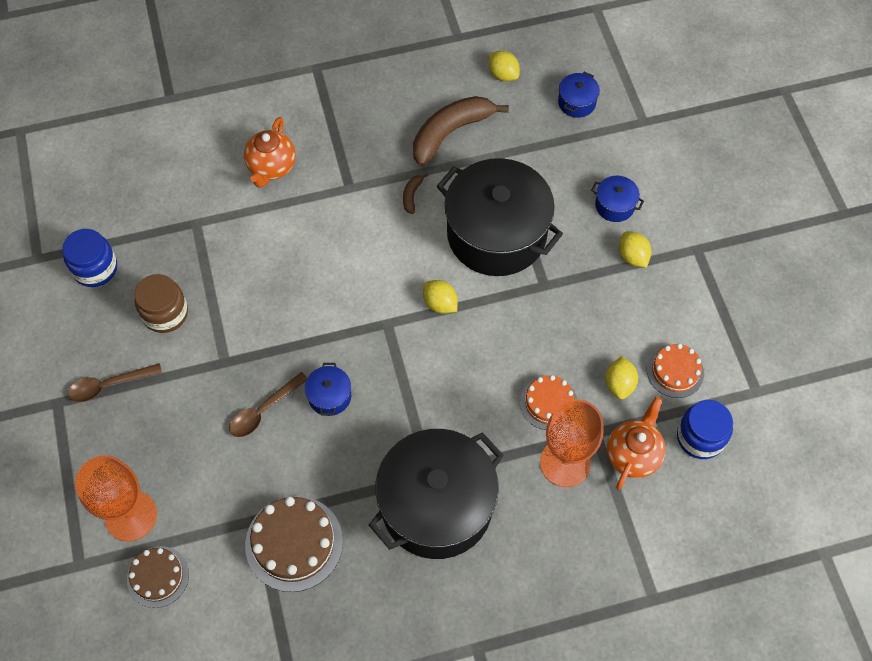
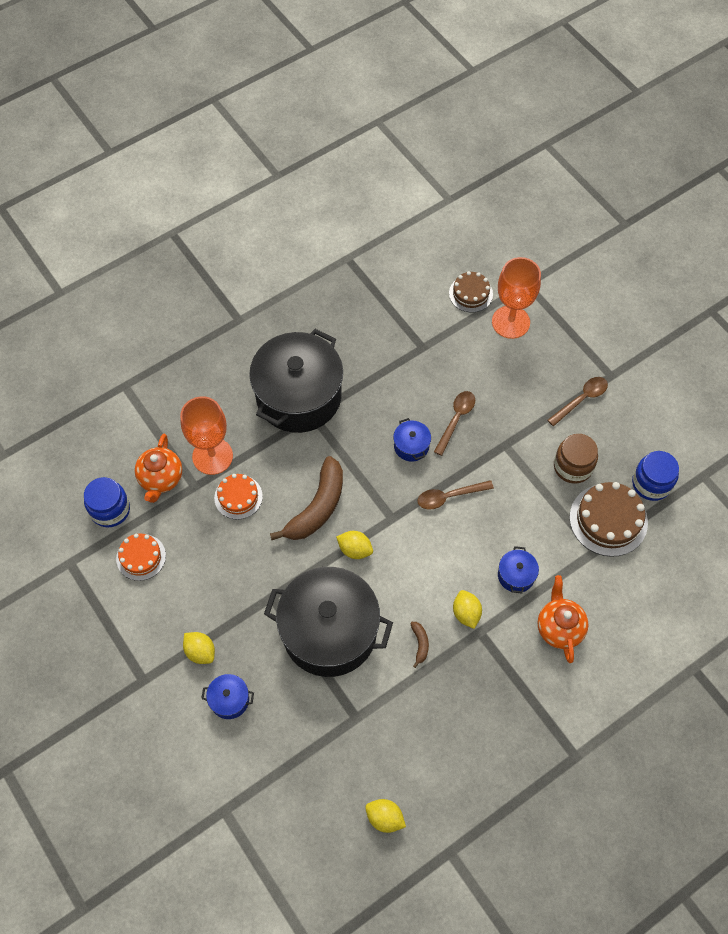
camera: 160 degrees right, 0 degrees up
brown cake [245,496,343,592] -> brown cake moved to [570,482,648,557]
brown banana [413,96,509,166] -> brown banana moved to [270,456,343,540]
blue pot [558,72,600,118] -> blue pot moved to [498,546,539,593]
yellow lemon [605,356,638,400] -> yellow lemon moved to [453,590,482,629]
none -> brown spoon [417,480,494,510]

